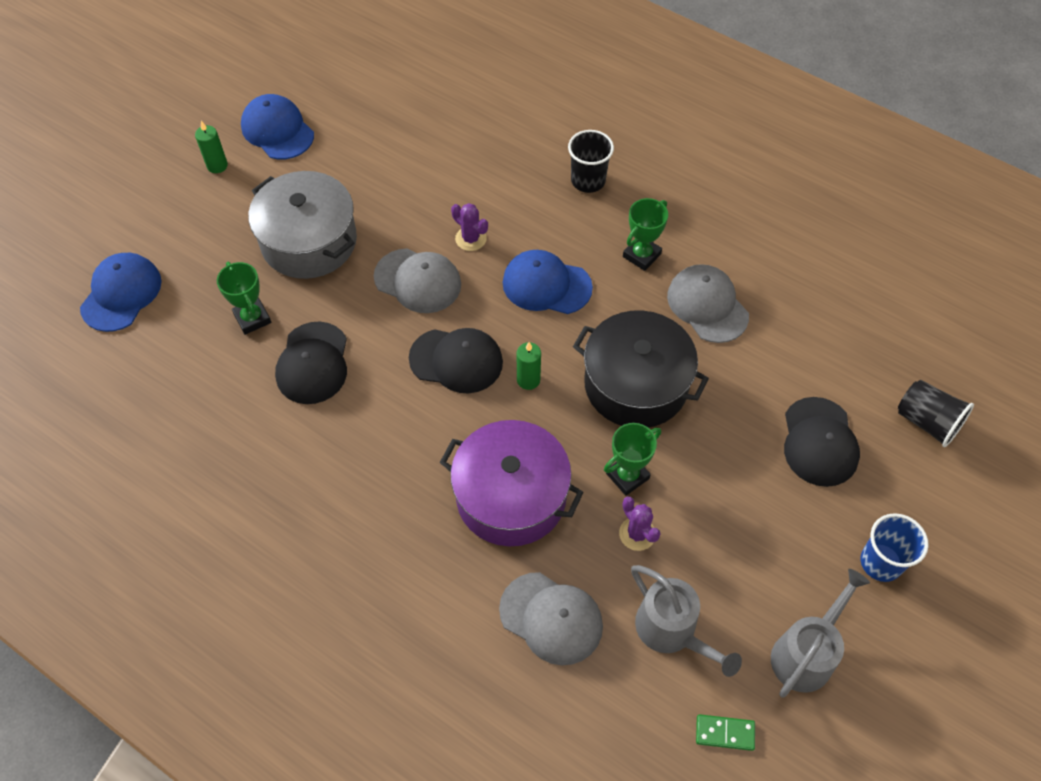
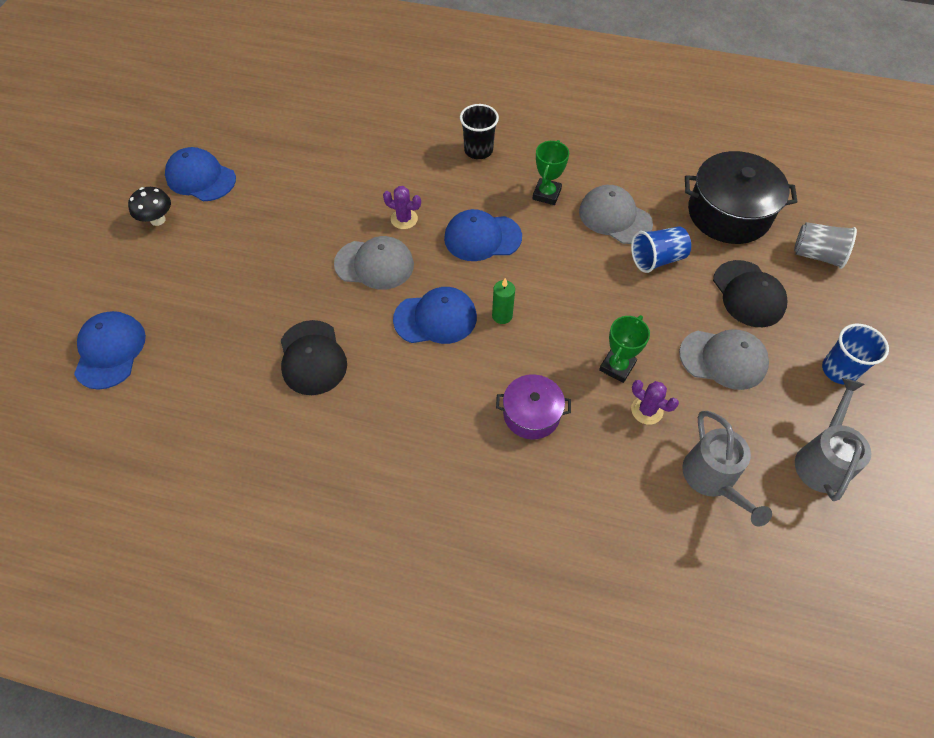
camera: 20 degrees left, 0 degrees up
green candle [195,121,228,173] -> black mushroom [128,187,171,226]
green trophy [217,262,271,335] -> none
grey pot [248,171,357,279] -> none
black cap [409,328,503,394] -> blue cap [393,287,477,344]
purple pot [440,420,584,546] -> purple pot [496,374,571,439], size x0.58
grey cap [499,572,603,665] -> grey cap moved to [679,329,769,390]
black pot [573,310,709,428] -> black pot moved to [685,151,797,244]
grey watering can [631,565,742,677] -> grey watering can turned 45 degrees clockwise [682,411,772,527]
green domino [696,714,755,751] -> none
black cup [898,380,974,447] -> grey cup [794,222,857,269]
none -> blue cup [631,226,691,273]

